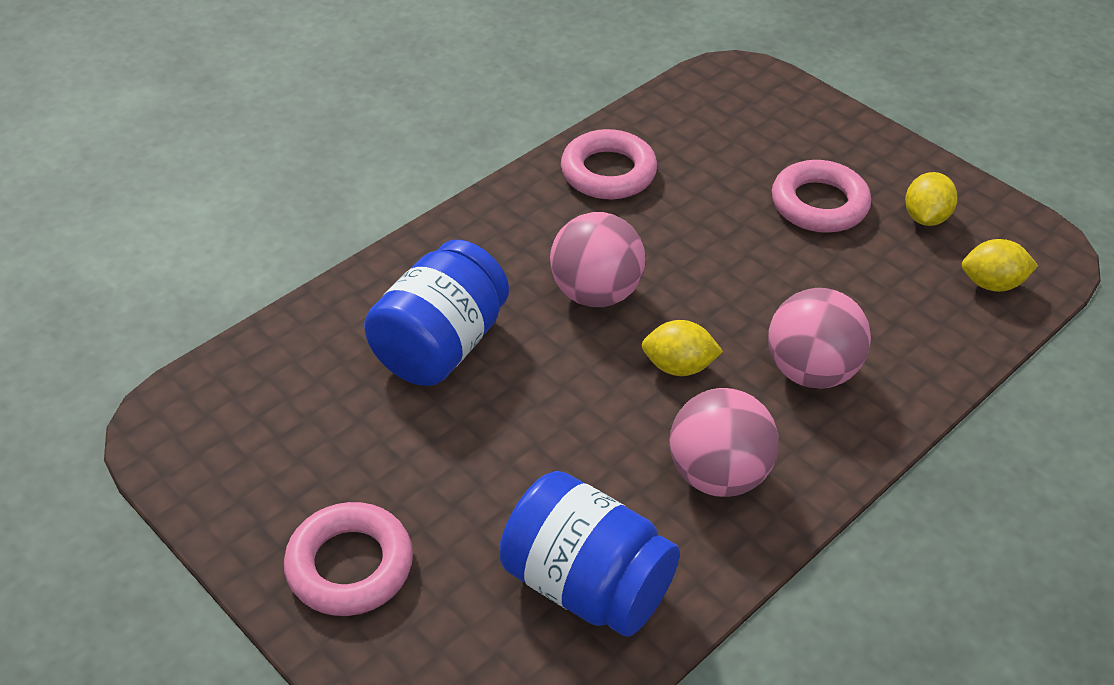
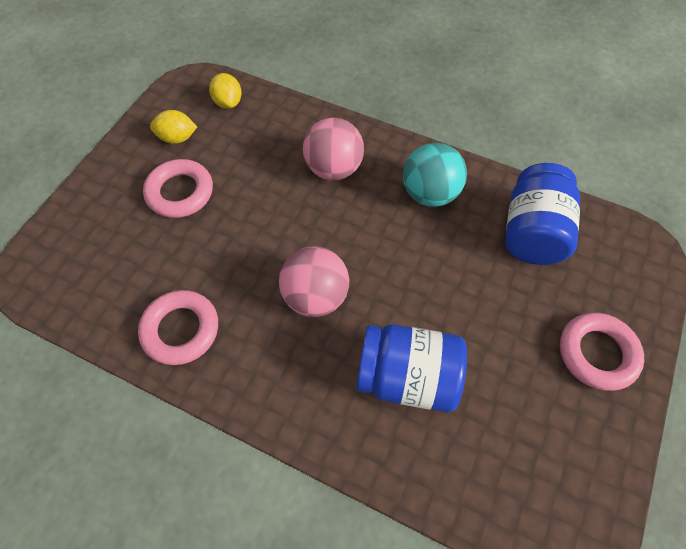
camera: 110 degrees left, 15 degrees up
yellow lemon [641,320,723,376] -> none
pink ball [670,388,779,497] -> turquoise ball [403,143,467,207]

